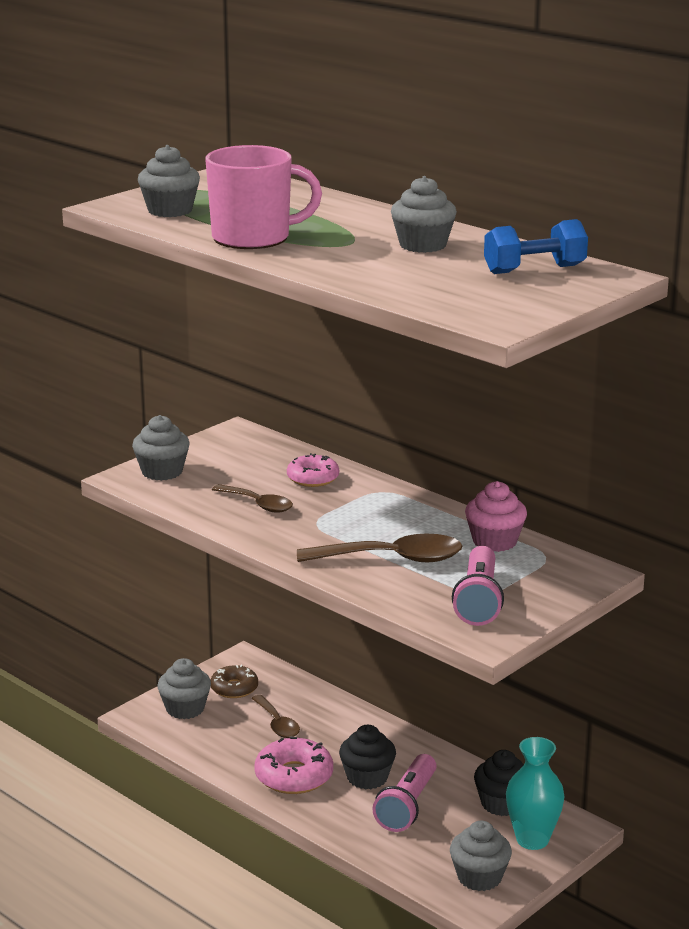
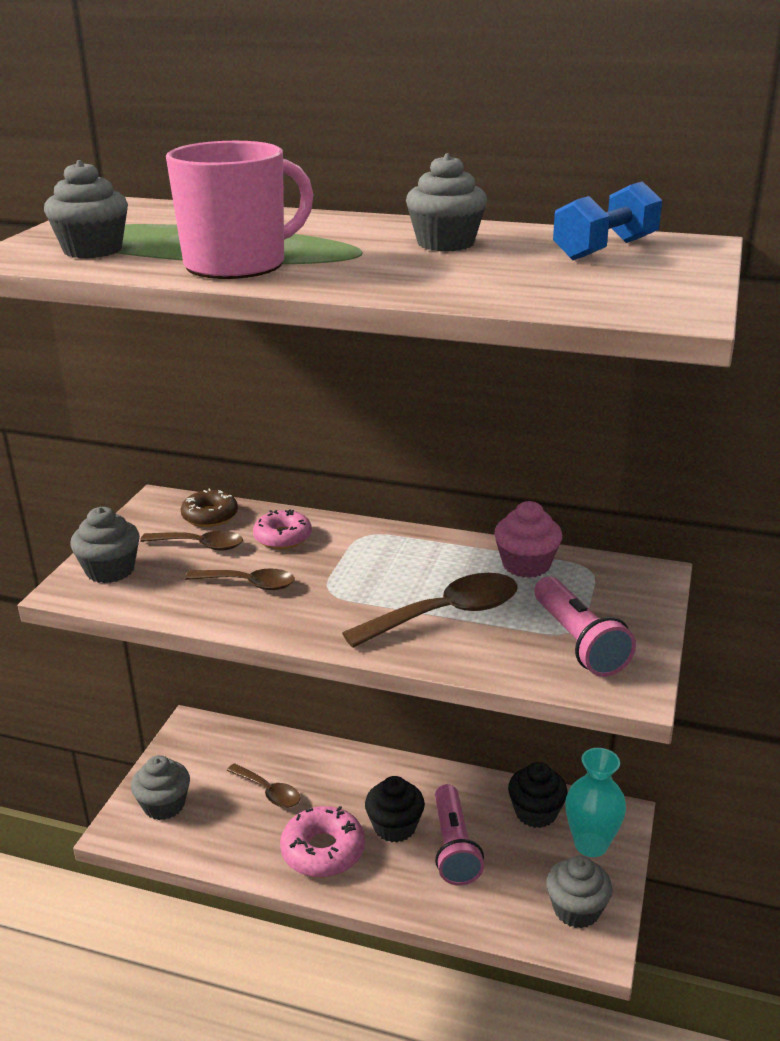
camera: 25 degrees left, 5 degrees up
brown donut [210,665,258,698] -> brown donut moved to [181,488,238,527]
none -> brown spoon [140,531,243,551]

